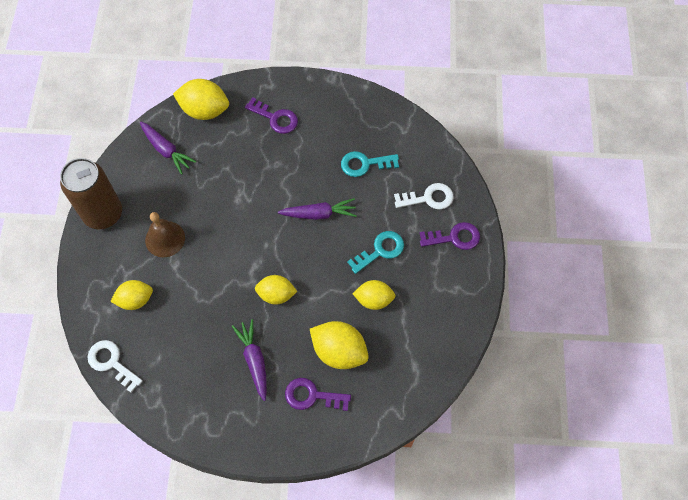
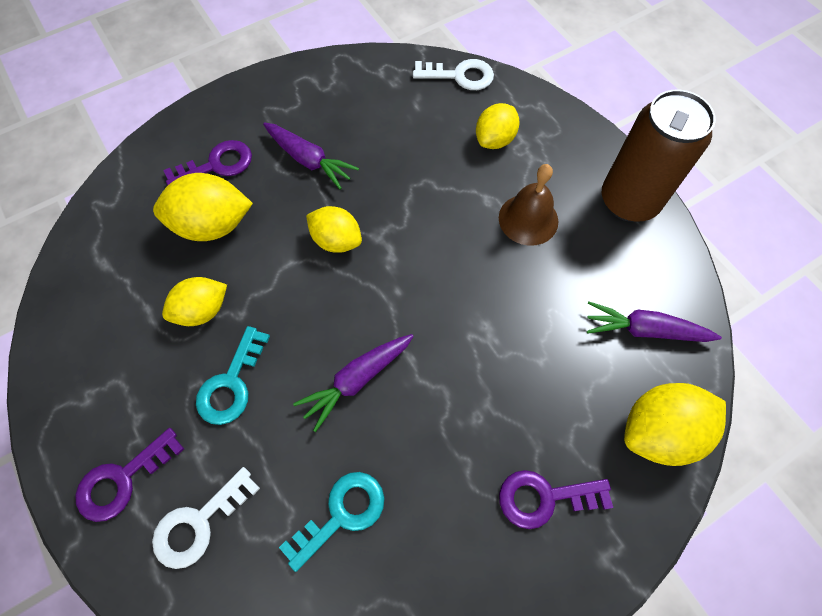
camera: 145 degrees right, 0 degrees up
yellow lemon [255,275,298,305] -> yellow lemon turned 60 degrees clockwise [306,206,362,253]

